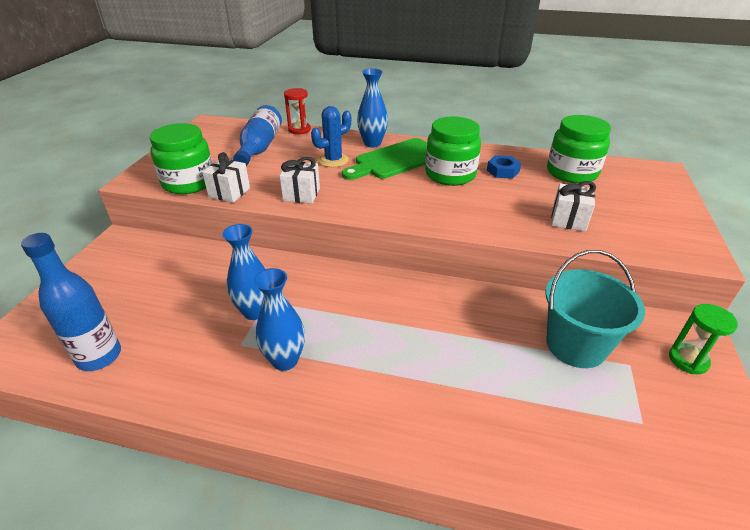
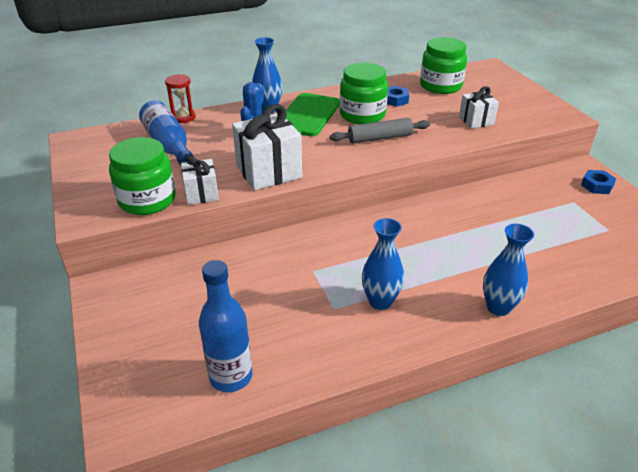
camera: 35 degrees left, 0 degrees up
blue vase [222,224,265,320] -> blue vase moved to [483,224,534,316]
white gift [279,157,320,204] -> white gift [232,104,302,191], size x1.72
turquoise bucket [545,250,645,368] -> none
green hourglass [669,304,738,374] -> blue nut [581,170,616,194]
none -> grey rolling pin [330,118,430,143]

